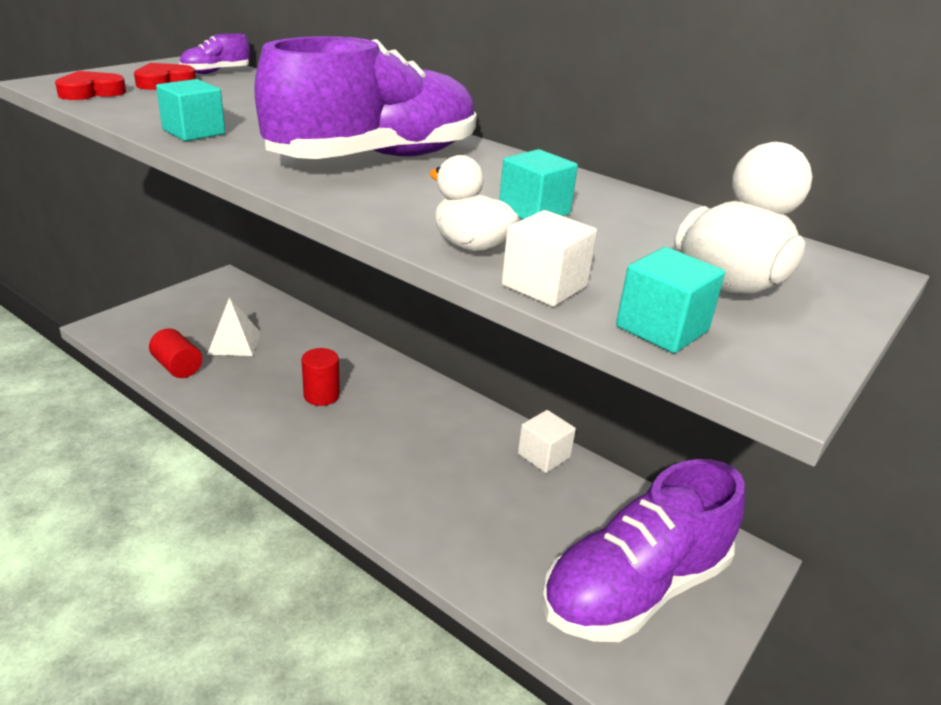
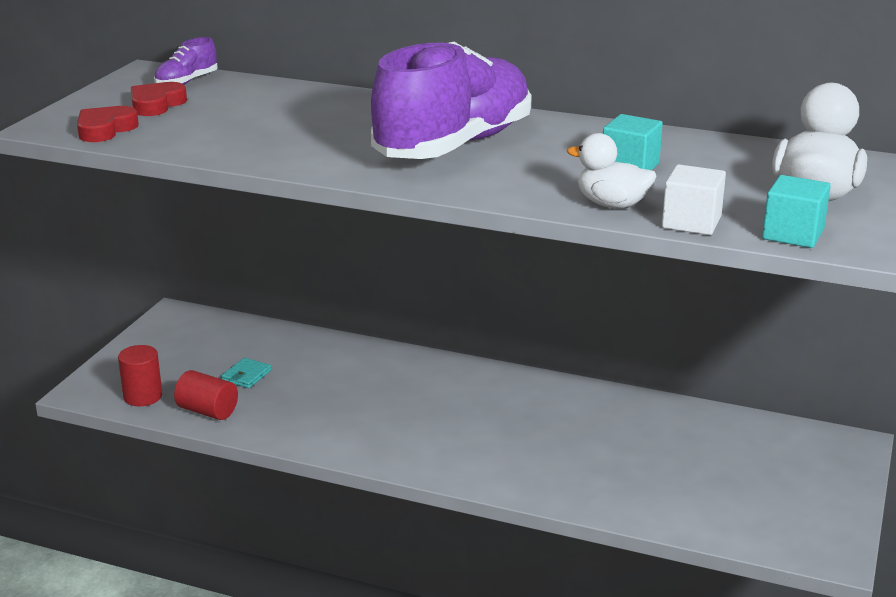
camera: 15 degrees left, 5 degrees down
turquoise cube [156,79,225,141] -> none
white pyramid [207,297,261,356] -> turquoise wallet [221,358,272,388]
red cylinder [302,348,340,406] -> red cylinder moved to [118,345,162,406]
white cube [518,410,576,473] -> none
purple shoe [541,459,745,642] -> none

